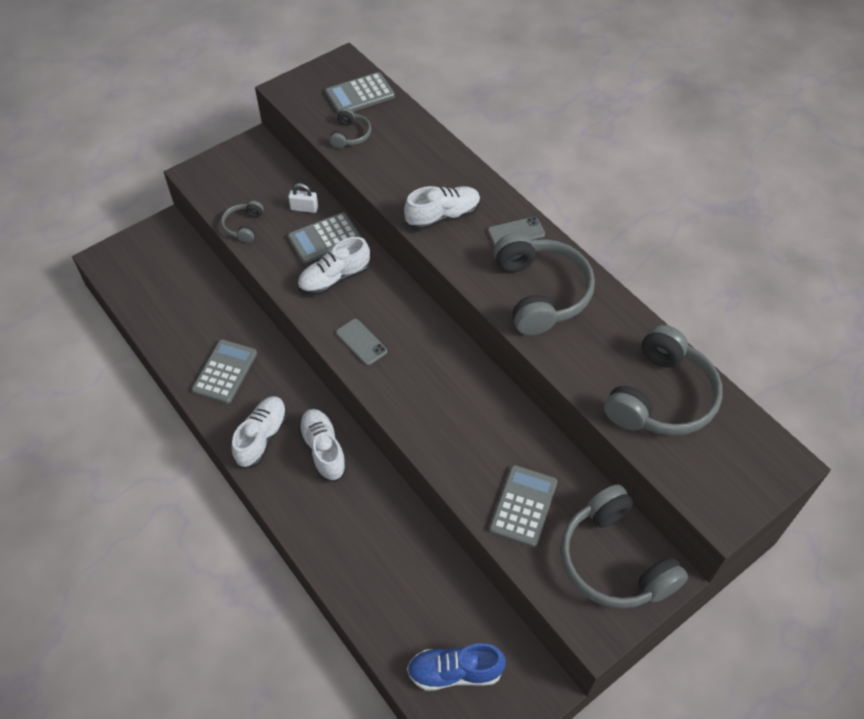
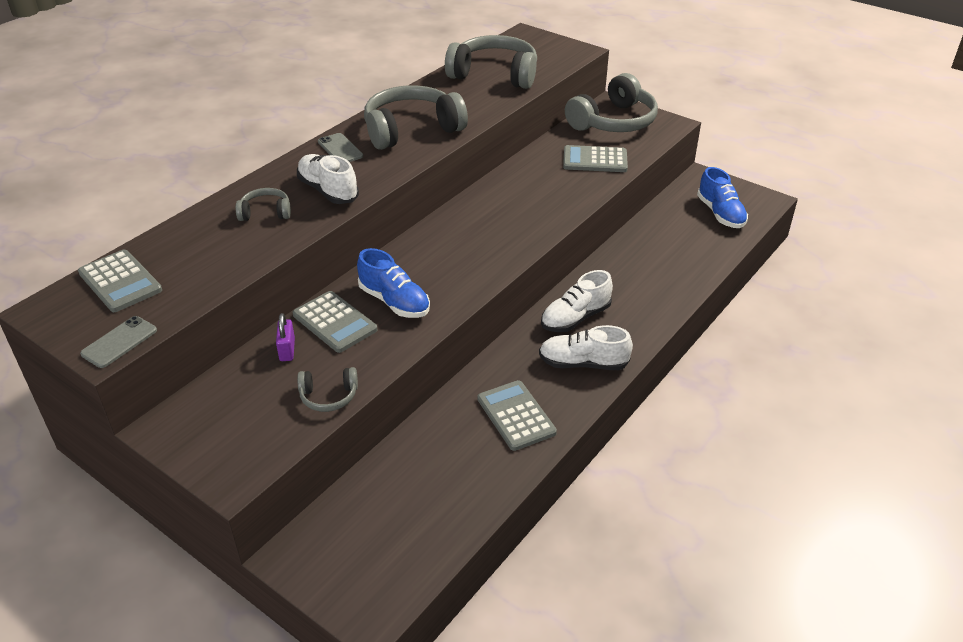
camera: 105 degrees left, 15 degrees down
grey calculator [192,339,257,404] -> grey calculator turned 60 degrees clockwise [477,380,557,451]
white padlock [288,183,318,213] -> purple padlock [276,313,295,361]
white shoe [298,237,370,295] -> blue shoe [357,248,430,318]
grey headphones [329,108,371,149] -> grey headphones moved to [236,188,291,221]
grey phone [336,319,387,365] -> grey phone moved to [80,316,157,368]

